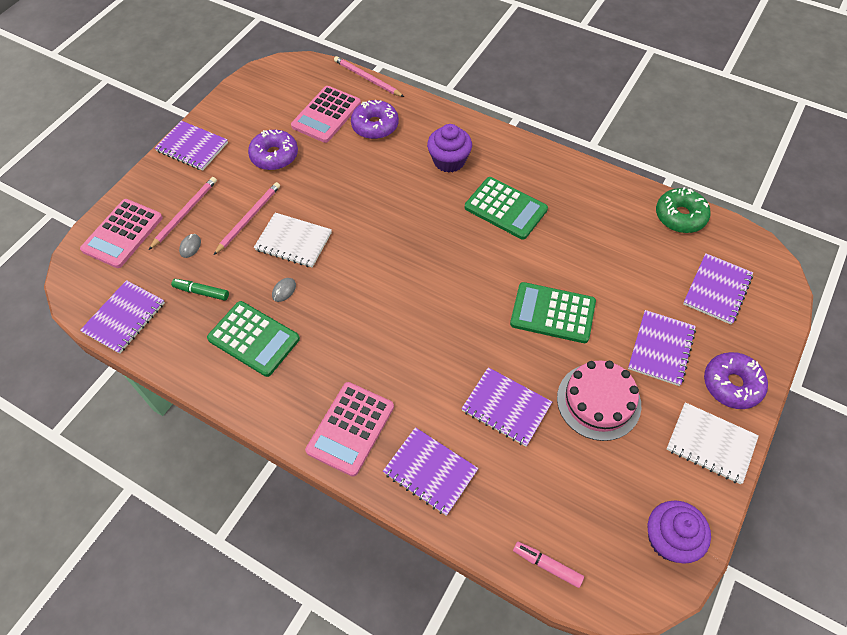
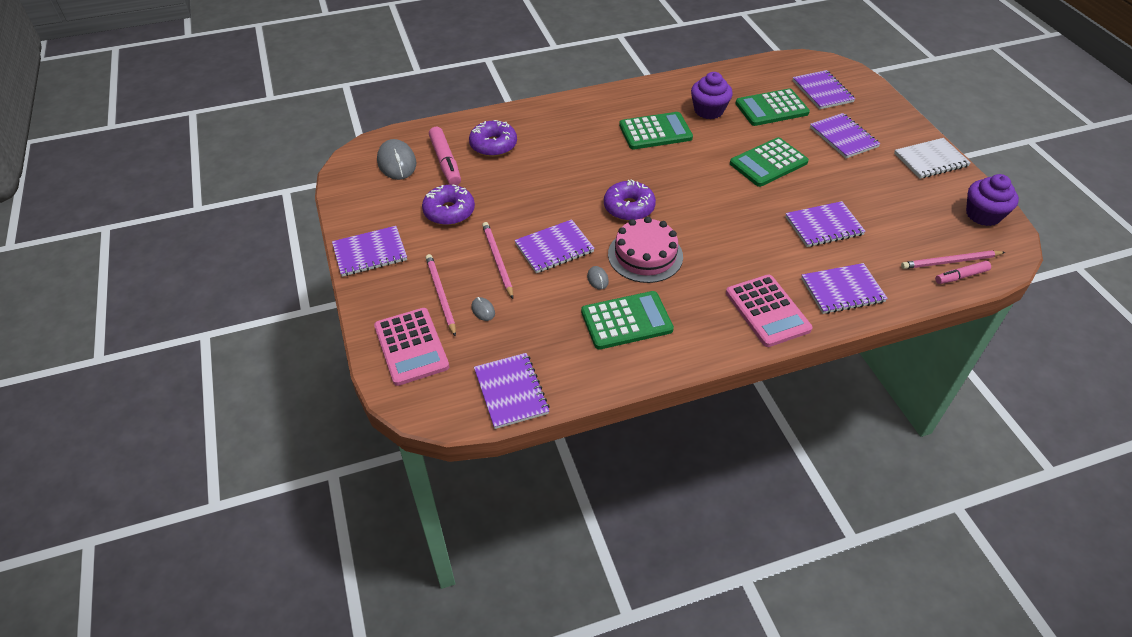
camera: 50 degrees left, 10 degrees down
green marker [171,279,229,301] -> none
white notebook [254,213,332,268] -> purple notebook [514,219,595,273]
pink calculator [291,86,361,143] -> pink marker [429,127,461,185]
pink pencil [334,56,404,97] -> pink pencil moved to [901,250,1005,269]
purple cupcake [427,124,472,173] -> purple cupcake moved to [691,72,733,119]
pink cake [557,361,641,441] -> pink cake moved to [608,217,683,283]
green donut [656,187,711,233] -> none
purple donut [704,352,768,409] -> purple donut moved to [604,179,656,221]
none -> grey mouse [377,139,416,180]
none -> green calculator [735,88,810,126]

